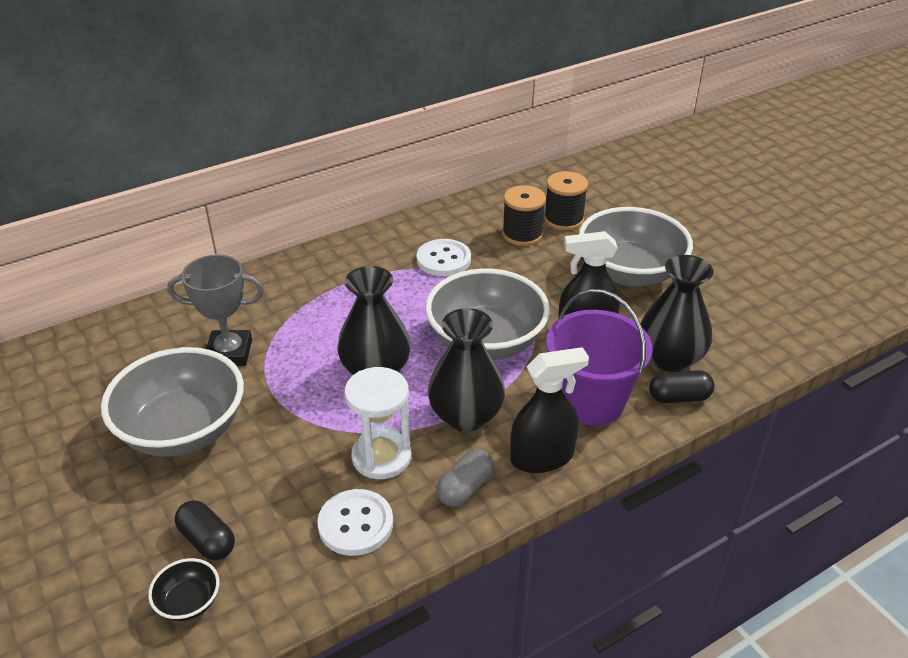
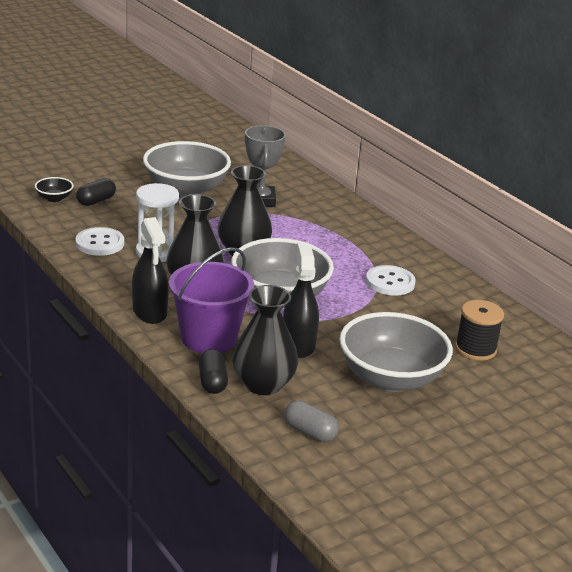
camera: 85 degrees right, 10 degrees down
grey capsule [436,449,494,507] -> grey capsule moved to [284,401,339,442]
black spool [502,185,546,246] -> none

